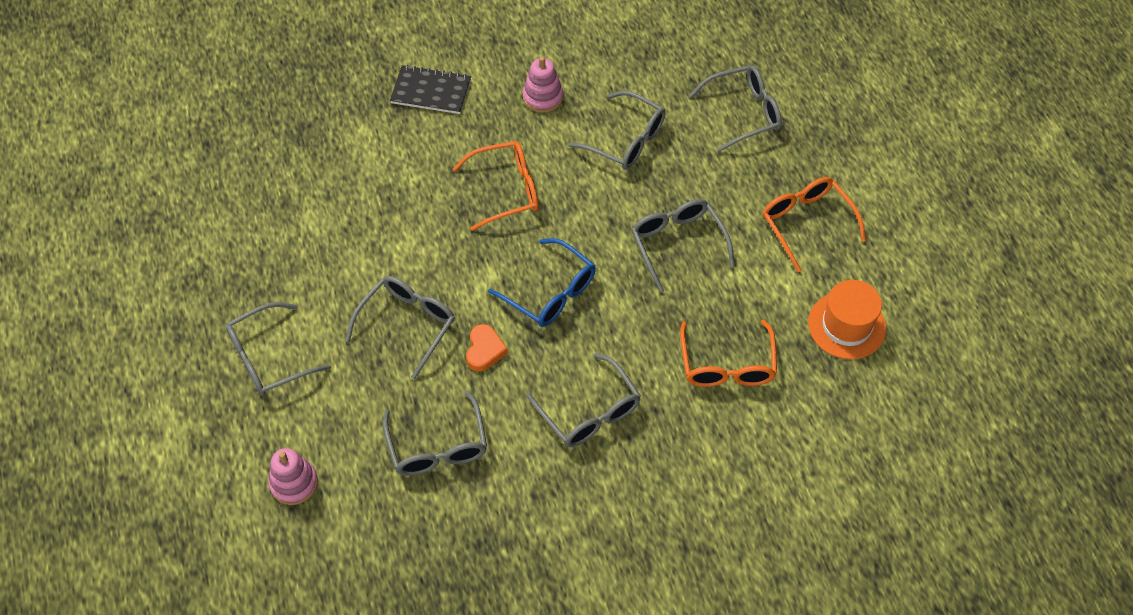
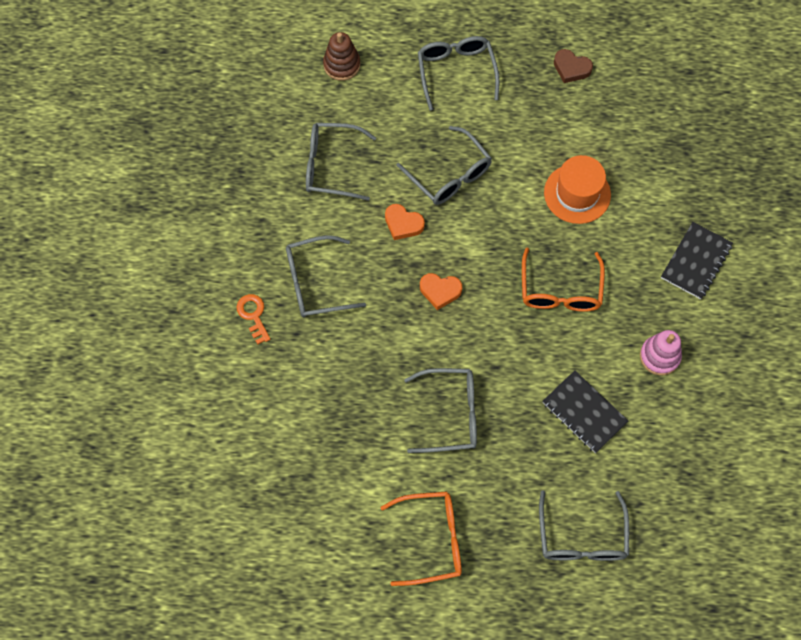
camera: 110 degrees right, 10 degrees up
pink stacking toy [268,448,318,505] -> brown stacking toy [323,32,360,81]
blue glasses [488,238,596,327] -> orange heart [420,273,462,310]
grey glasses [568,91,666,170] -> black notebook [542,370,628,453]
orange glasses [680,320,777,387] -> none
orange hat [808,280,886,359] -> orange hat moved to [544,155,611,224]
none -> orange key [236,294,271,345]
none -> brown heart [554,49,593,83]

